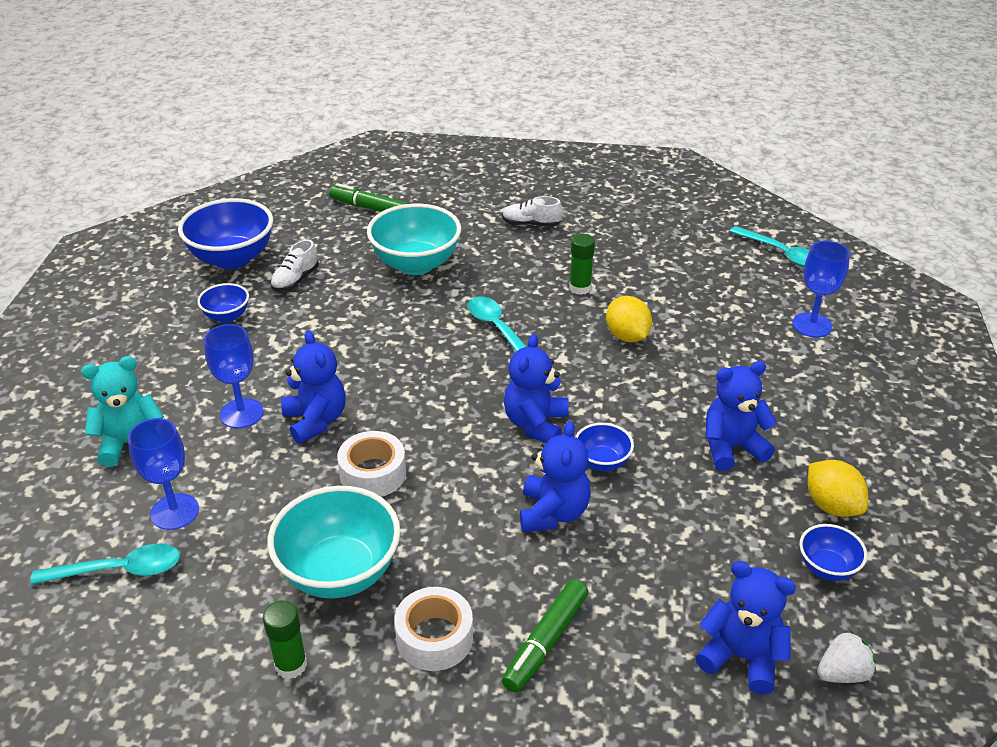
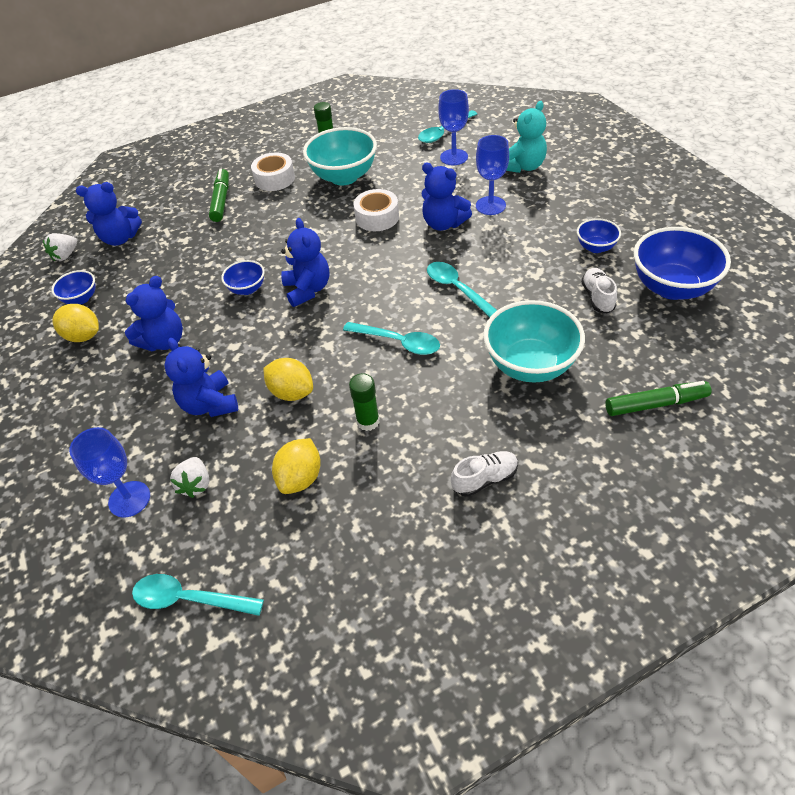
camera: 150 degrees right, 10 degrees up
blue teddy bear [520,421,591,532] -> blue teddy bear moved to [164,338,238,417]
none -> white strawberry [170,457,209,498]
none -> yellow lemon [272,438,321,494]
none -> turquoise spoon [427,262,497,317]

